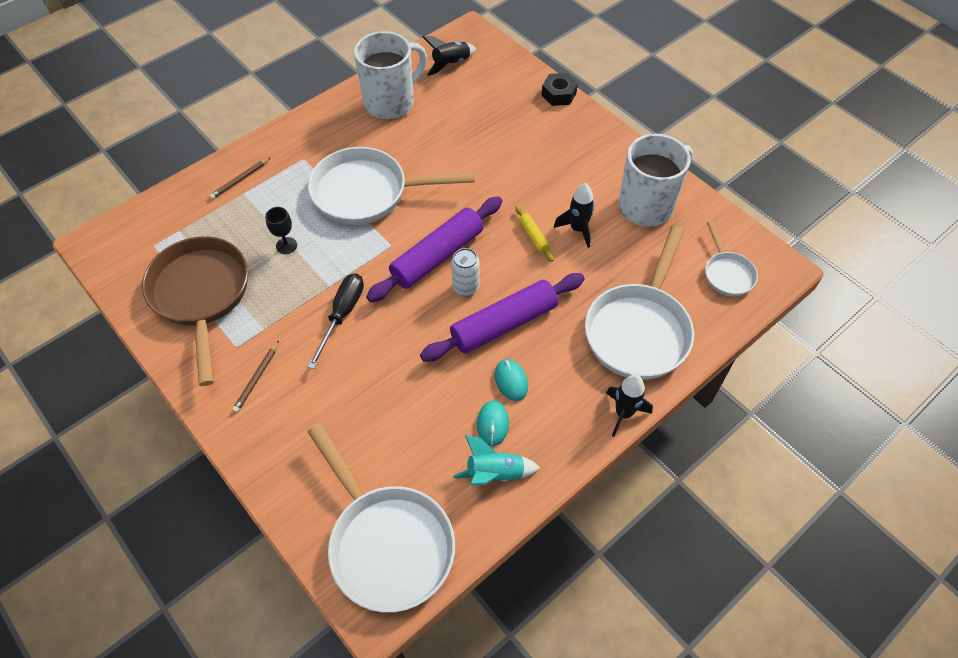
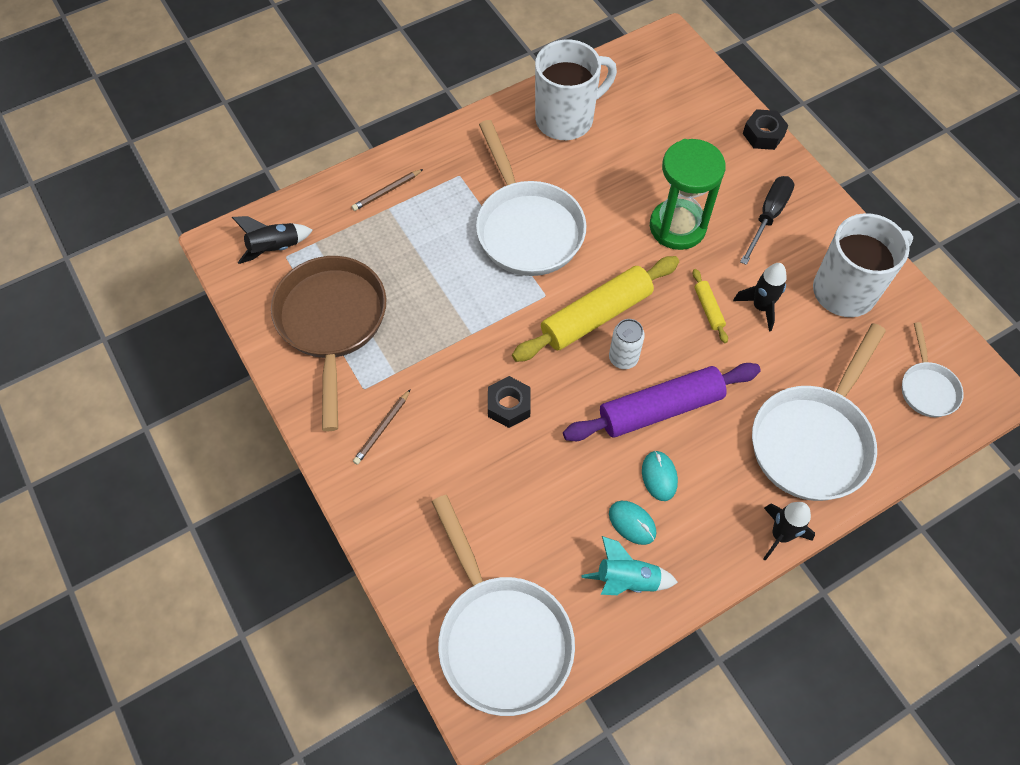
camera: 10 degrees right, 5 degrees up
black goblet [265,207,297,254] -> none
white pan [308,147,475,225] -> white pan turned 120 degrees counterclockwise [476,120,586,276]
black screwdriver [308,273,364,369] -> black screwdriver moved to [740,176,794,265]
purple rolling pin [366,197,502,302] -> yellow rolling pin [512,256,679,362]
black rocket [423,36,476,76] -> black rocket moved to [232,216,313,264]
turquoise mouse [477,401,509,446] -> turquoise mouse turned 60 degrees counterclockwise [609,501,656,545]
none -> black nut [488,376,531,428]
none -> green hourglass [650,139,726,250]

